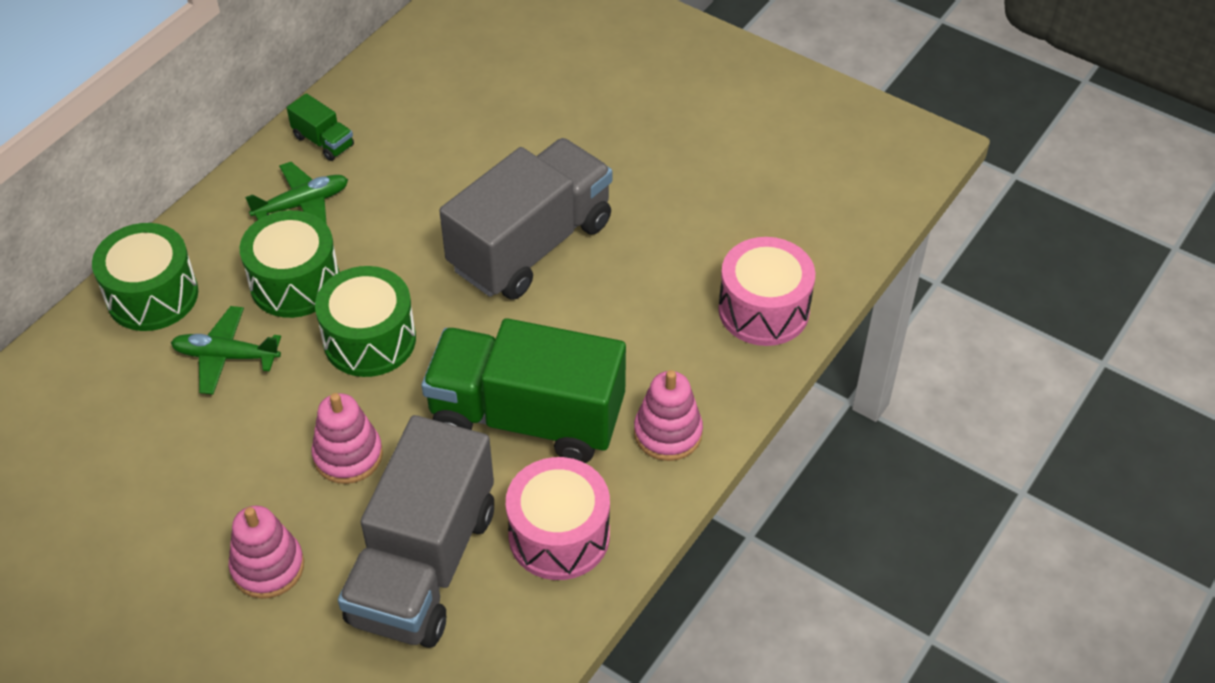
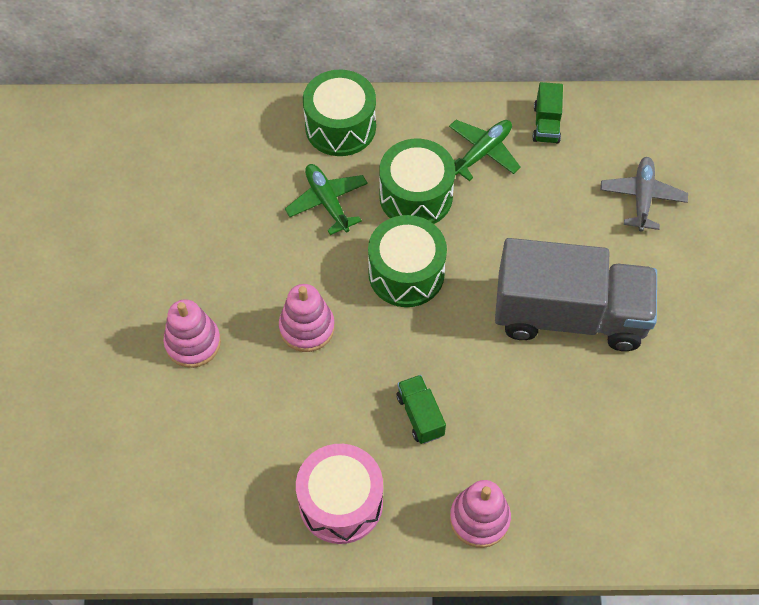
camera: 55 degrees right, 10 degrees up
green plane [245,162,348,224] -> green plane turned 75 degrees counterclockwise [449,120,521,181]
grey truck [338,415,494,648] -> none
green truck [421,318,626,463] -> green truck [396,375,446,444], size x0.40
pink drum [718,237,815,346] -> none
none -> grey plane [600,157,688,232]

